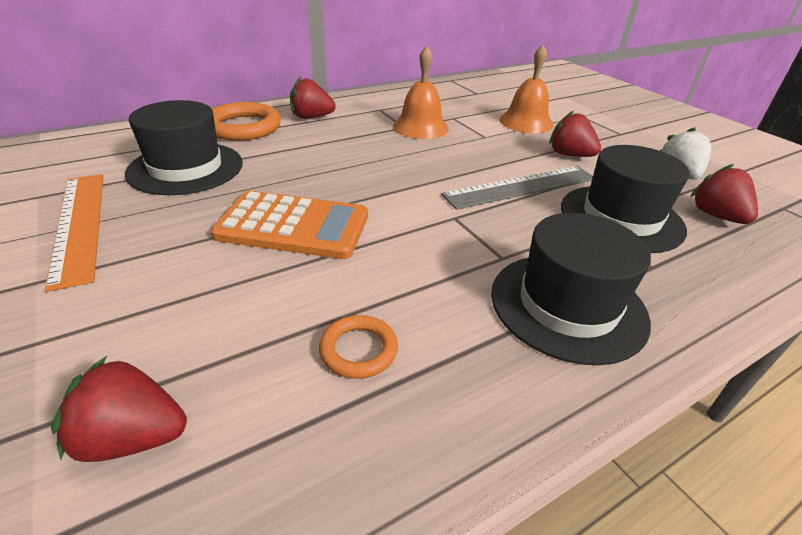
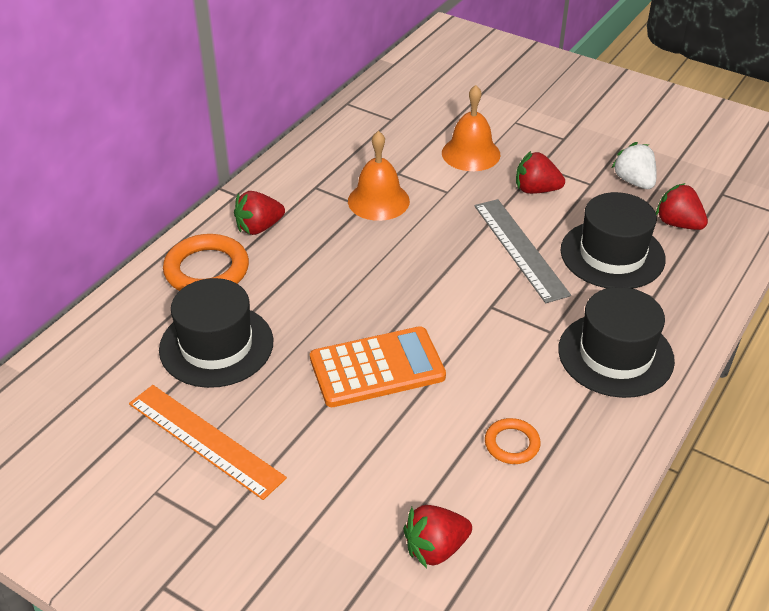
camera: 25 degrees left, 5 degrees up
grey ruler [441,166,593,210] -> grey ruler turned 60 degrees counterclockwise [474,199,571,303]

